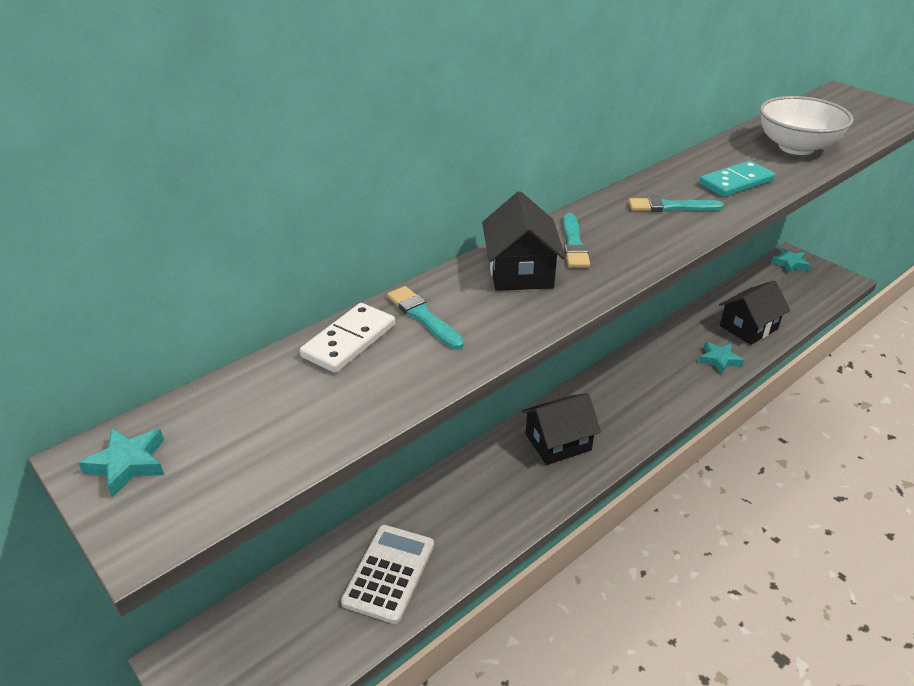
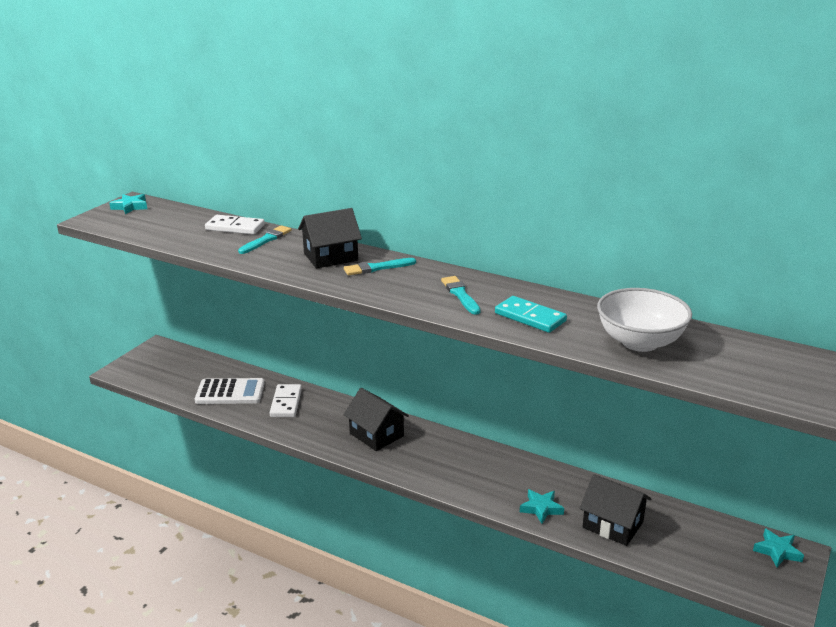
camera: 70 degrees right, 10 degrees down
none -> white domino [270,384,302,417]

